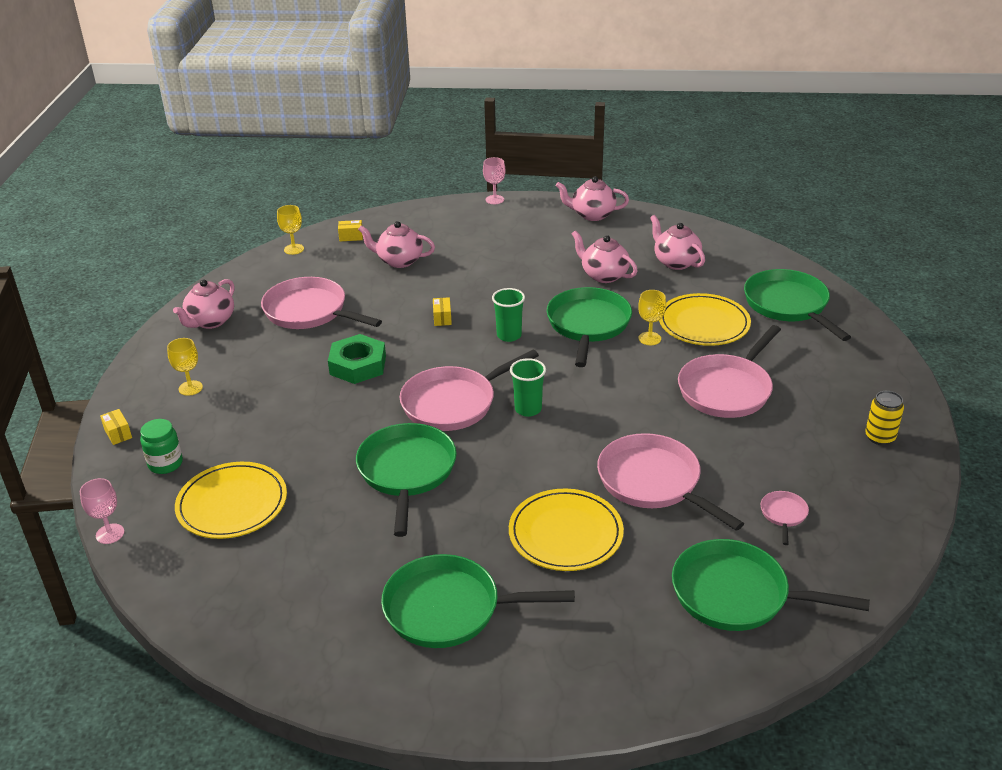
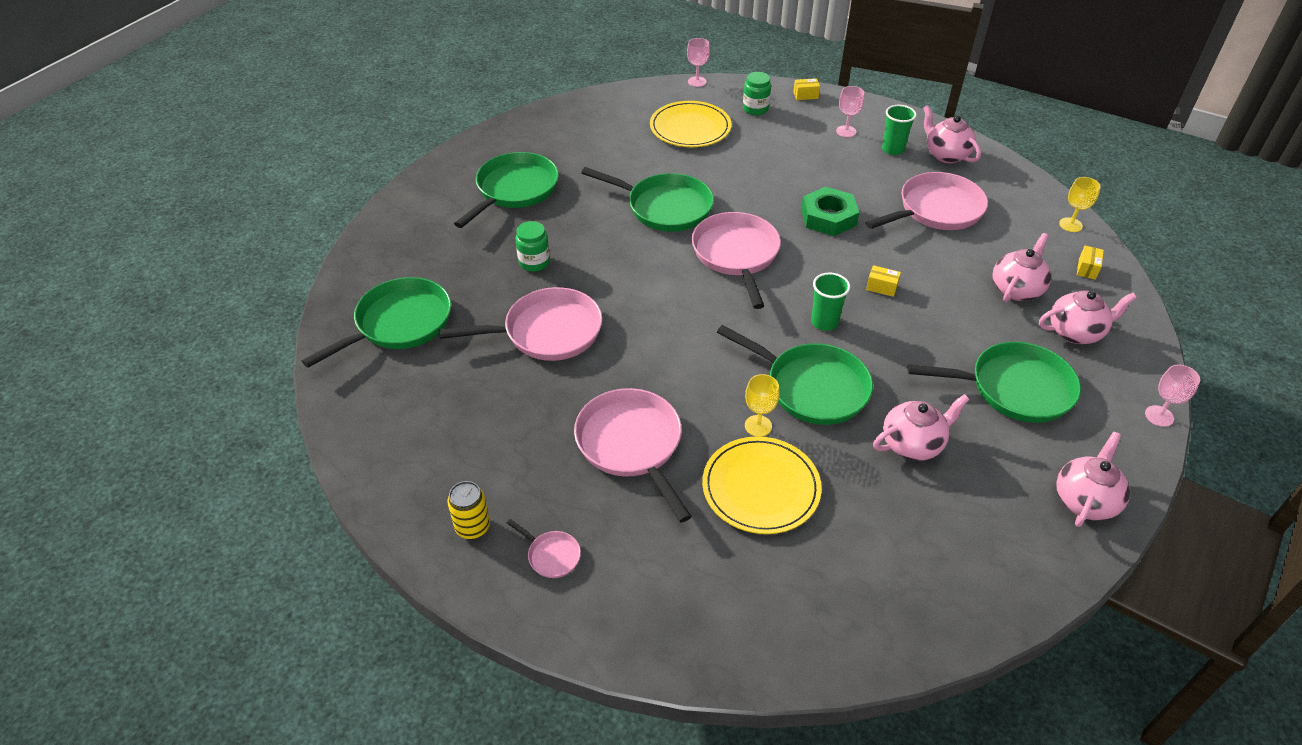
camera: 115 degrees right, 10 degrees up
yellow goblet [167,338,203,396] -> pink goblet [836,86,864,137]
yellow plate [509,489,624,571] -> green jar [516,221,550,272]
green cup [510,358,546,417] -> green cup moved to [882,105,917,155]
pink teapot [650,215,705,270] -> pink teapot moved to [1039,290,1137,344]
green pan [744,269,851,341] -> green pan moved to [908,342,1081,423]
pink pan [760,491,809,545] -> pink pan moved to [507,519,581,578]

